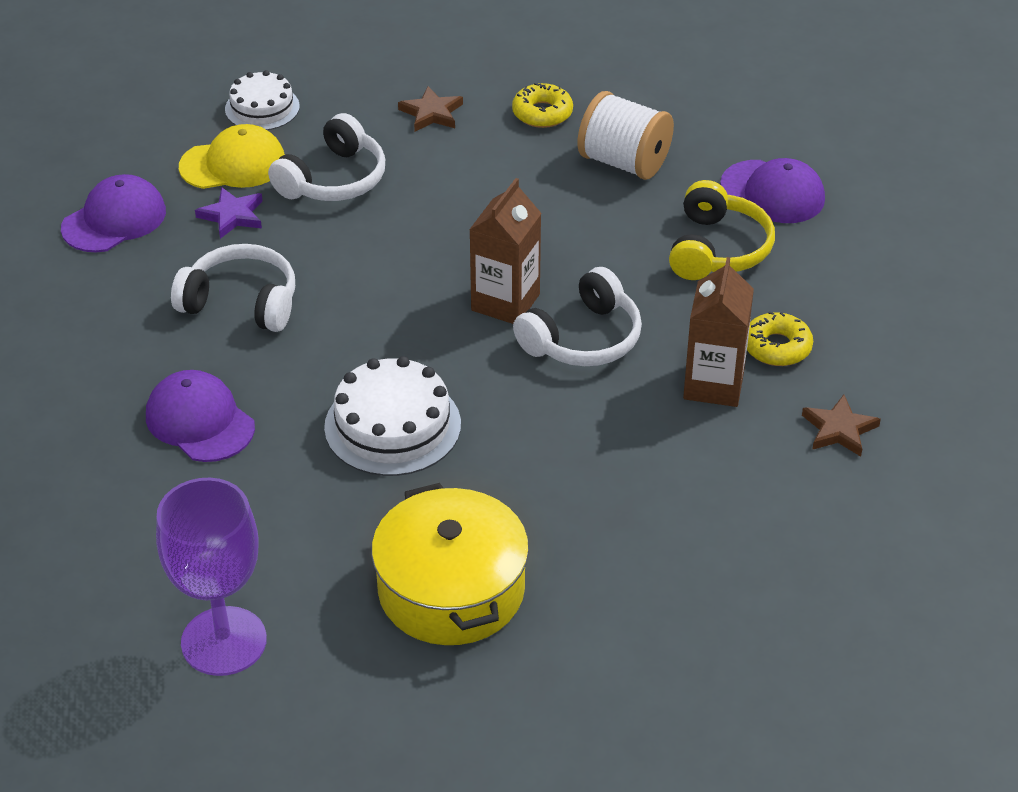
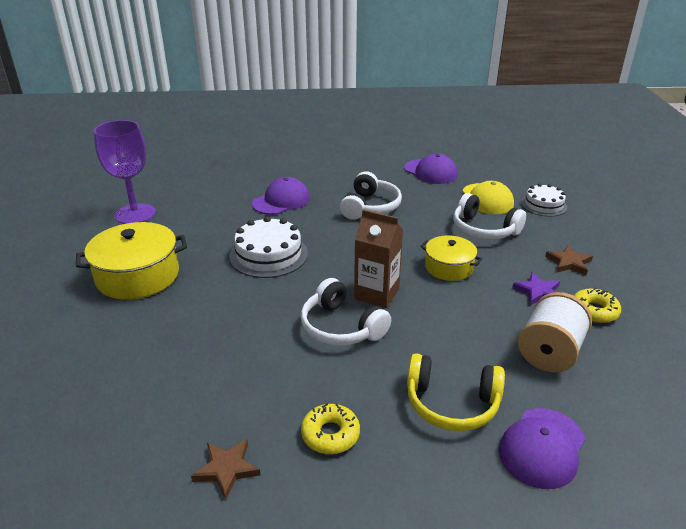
camera: 90 degrees right, 10 degrees down
purple star [195,187,262,239] -> purple star moved to [512,272,560,305]
brown carton [683,257,754,407] -> none
none -> yellow pot [420,235,482,281]

